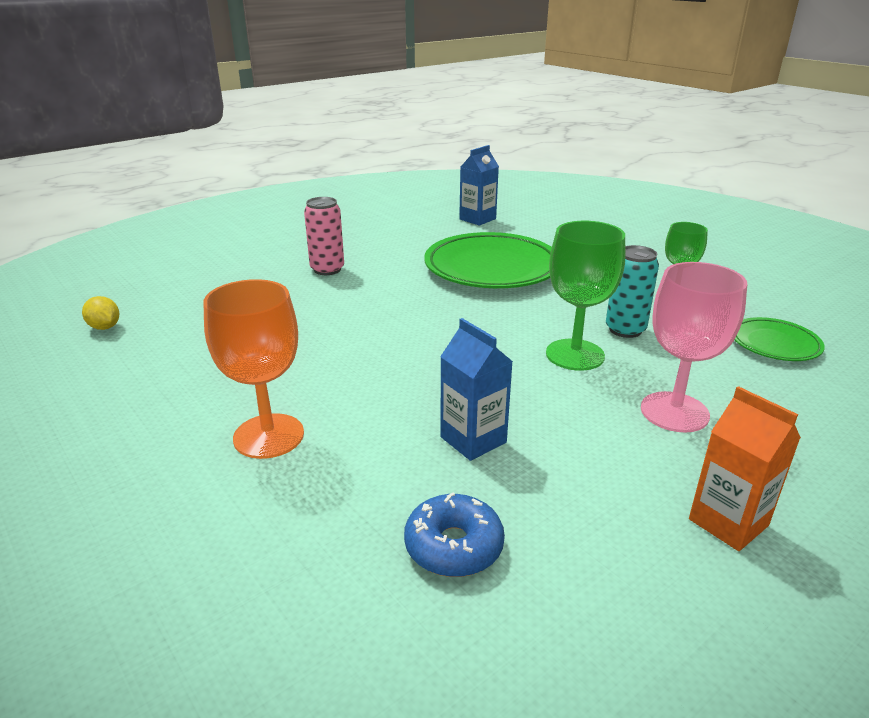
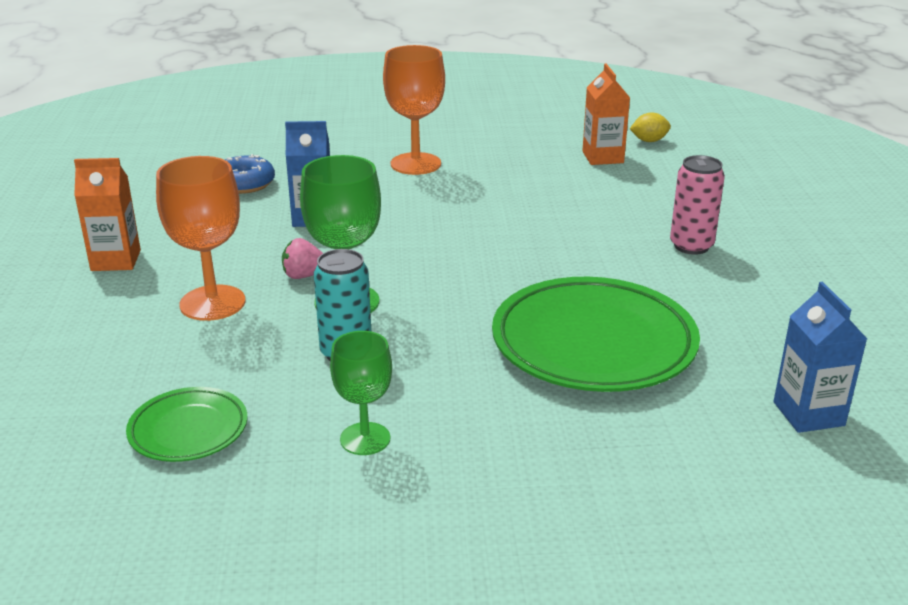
camera: 125 degrees right, 0 degrees up
pink goblet [641,262,747,433] -> orange goblet [156,156,246,321]
none -> pink strawberry [282,238,323,279]
none -> orange carton [582,64,630,165]

